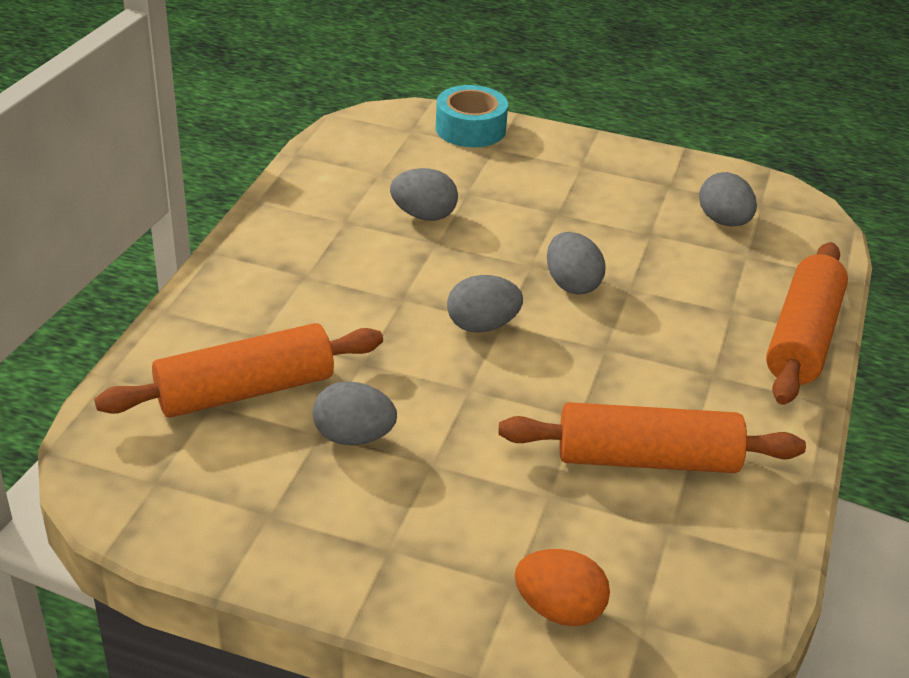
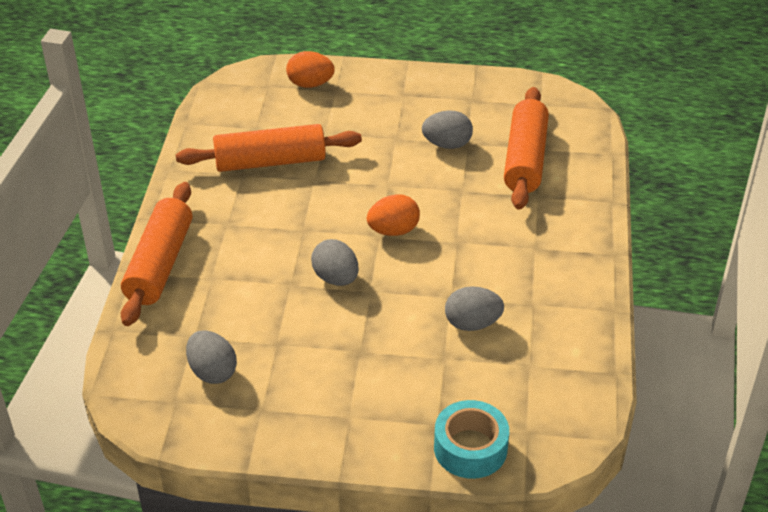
camera: 170 degrees right, 5 degrees up
orange rolling pin [94,323,383,418] -> orange rolling pin turned 45 degrees counterclockwise [504,87,549,210]
grey egg [447,275,523,333] -> orange egg [367,194,420,236]

